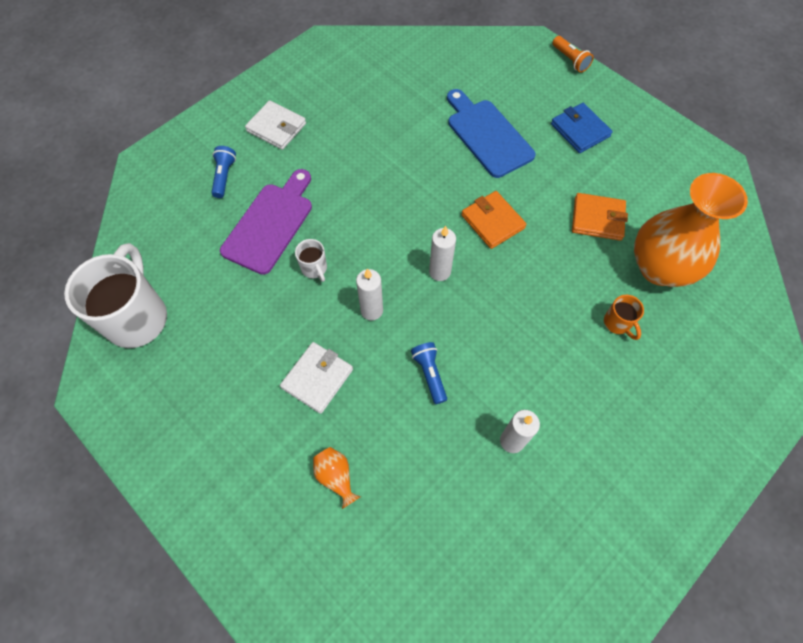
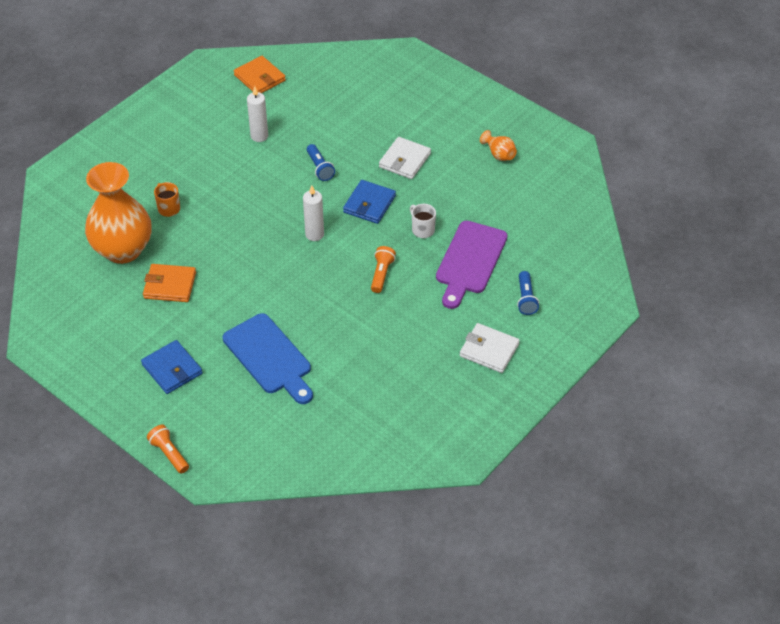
camera: 175 degrees right, 15 degrees down
white mug [64,243,167,348] -> none
orange vase [313,447,361,509] -> orange vase moved to [480,130,517,161]
white candle [356,269,383,320] -> blue wallet [343,180,396,224]
orange wallet [461,191,527,249] -> orange wallet moved to [234,56,286,93]
none -> orange flashlight [371,246,396,293]

